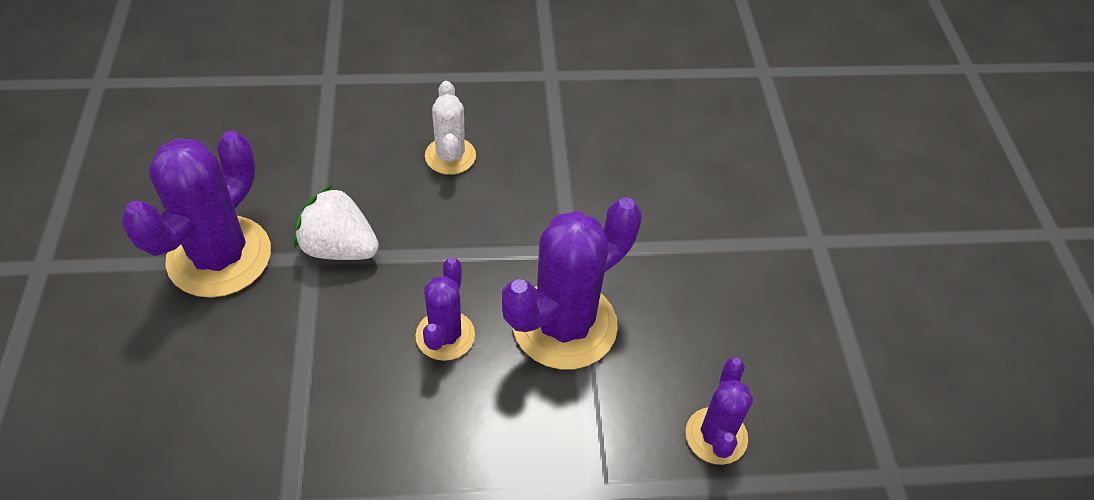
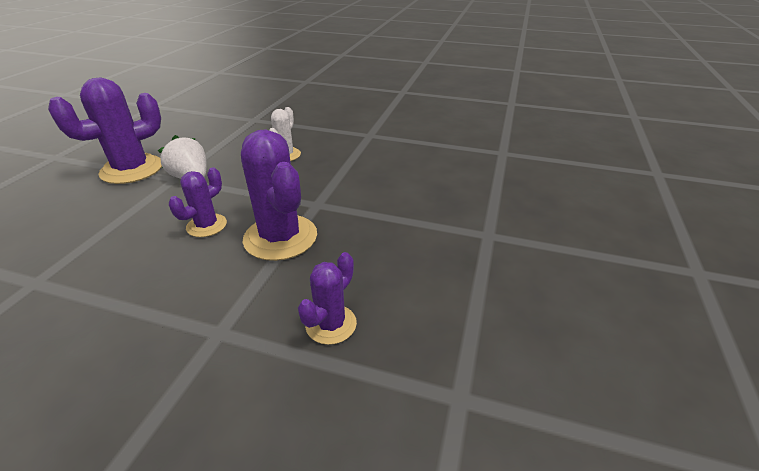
camera: 25 degrees right, 15 degrees down
purple cactus [502,197,642,370] -> purple cactus turned 75 degrees clockwise [241,129,317,261]

